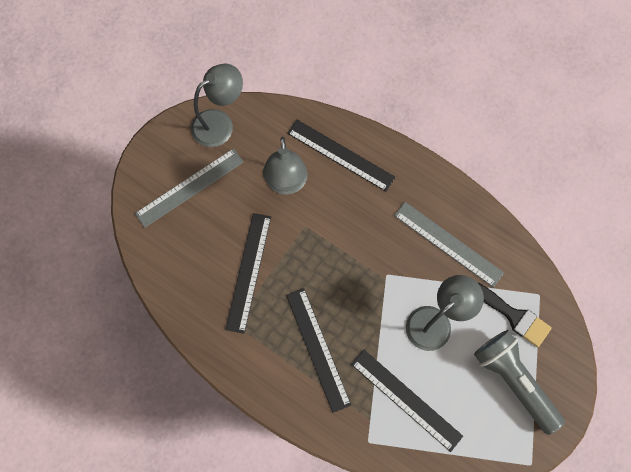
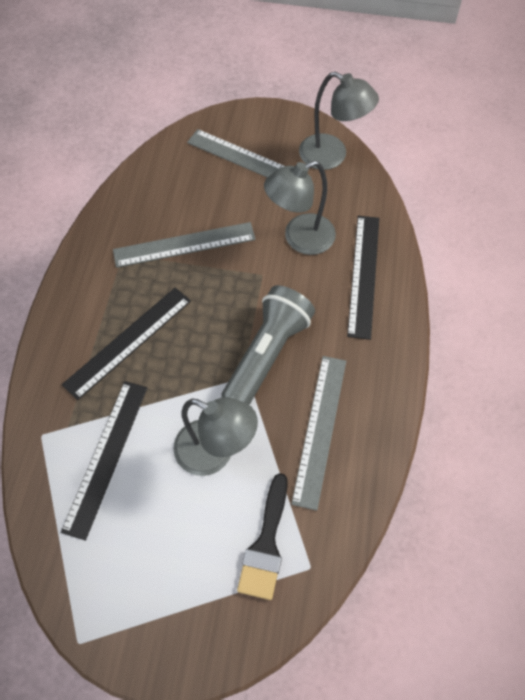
camera: 65 degrees right, 10 degrees down
black ruler [225,213,271,334] -> grey ruler [113,222,256,268]
grey flashlight [474,330,565,435] -> grey flashlight moved to [221,285,315,405]

